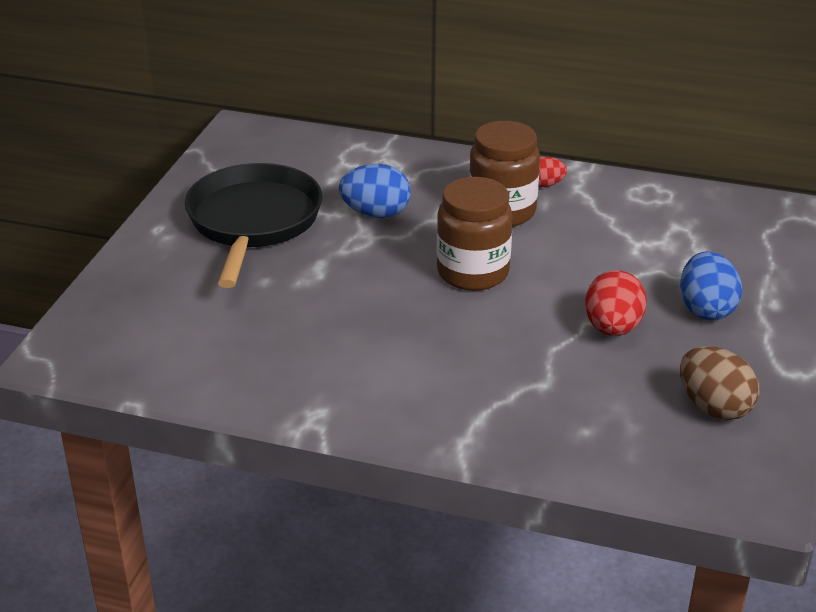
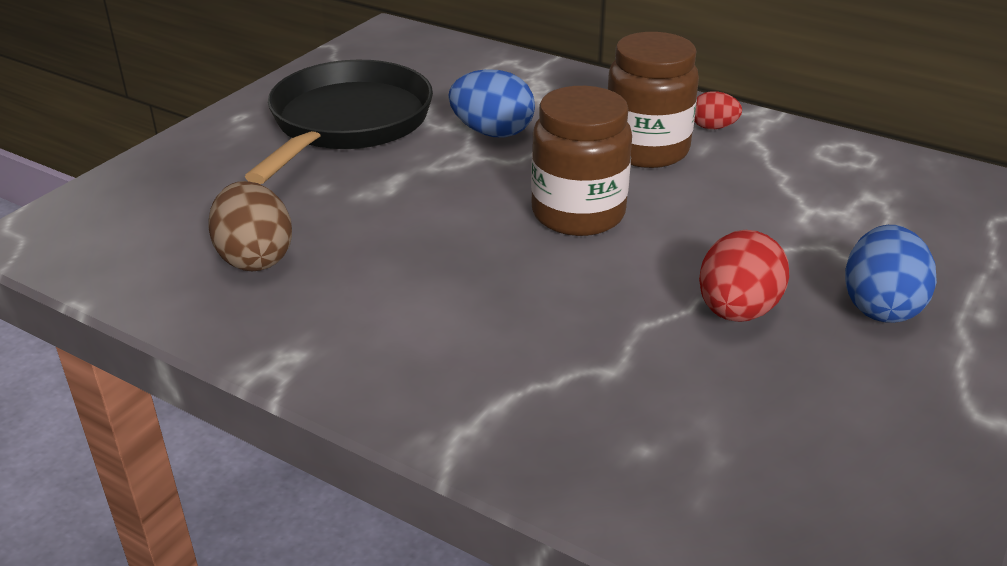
camera: 15 degrees right, 0 degrees up
brown egg [680,346,759,420] -> brown egg moved to [208,181,292,271]

